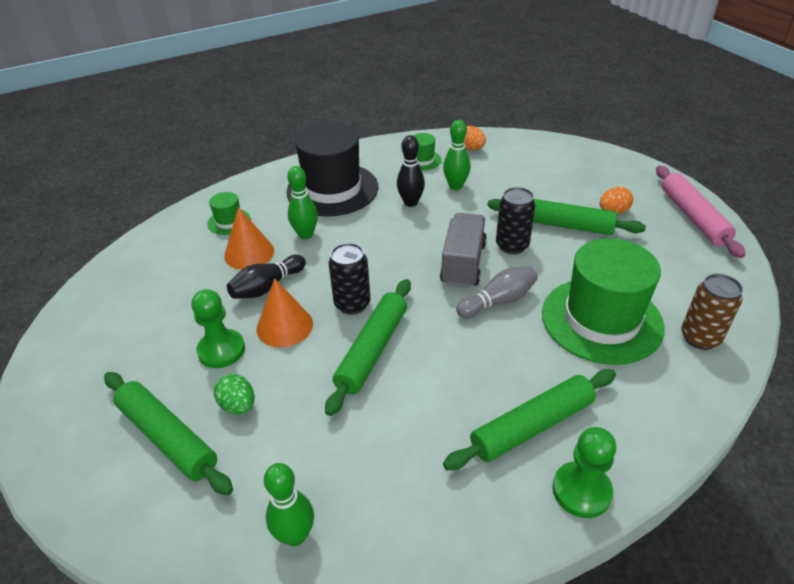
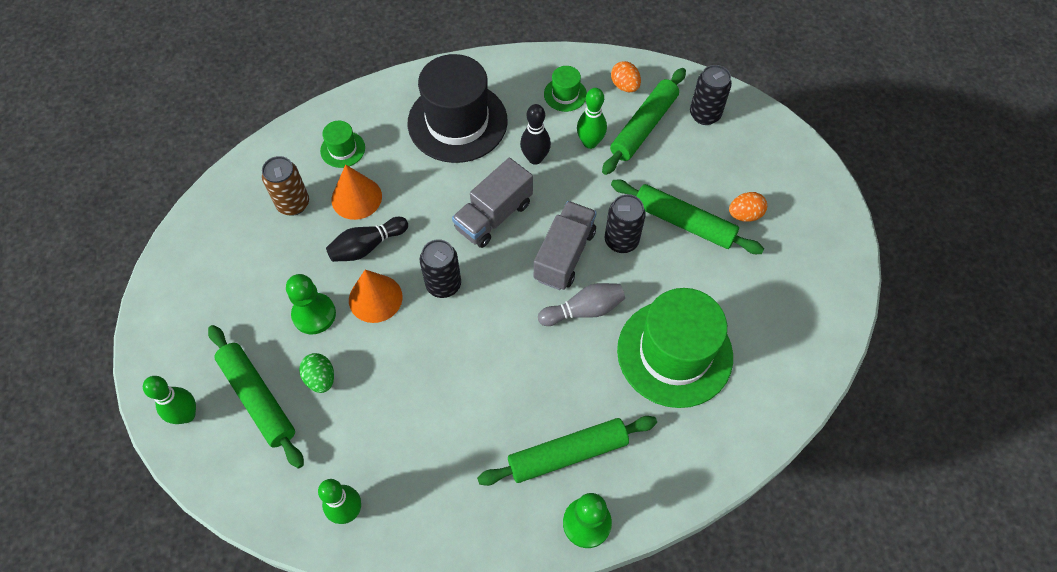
camera: 10 degrees right, 20 degrees up
green bowling pin [287,166,318,239] -> green bowling pin moved to [143,376,196,424]
green rolling pin [325,279,411,416] -> green rolling pin moved to [602,68,686,175]
pink rolling pin [656,166,745,258] -> none
brown can [681,274,743,350] -> brown can moved to [262,156,309,216]
none -> grey truck [452,158,533,248]
none -> black can [690,65,732,125]

